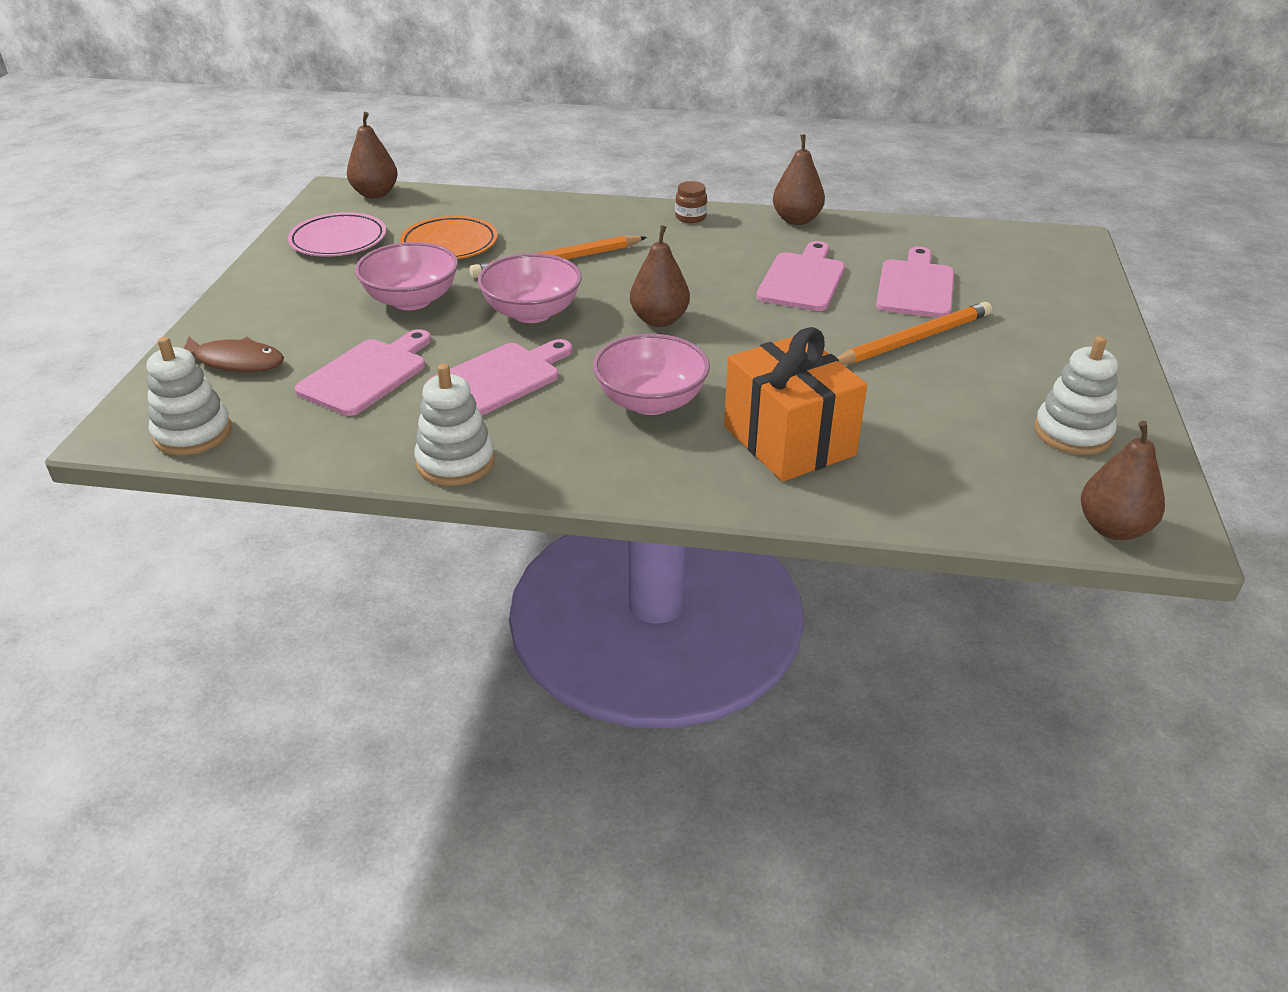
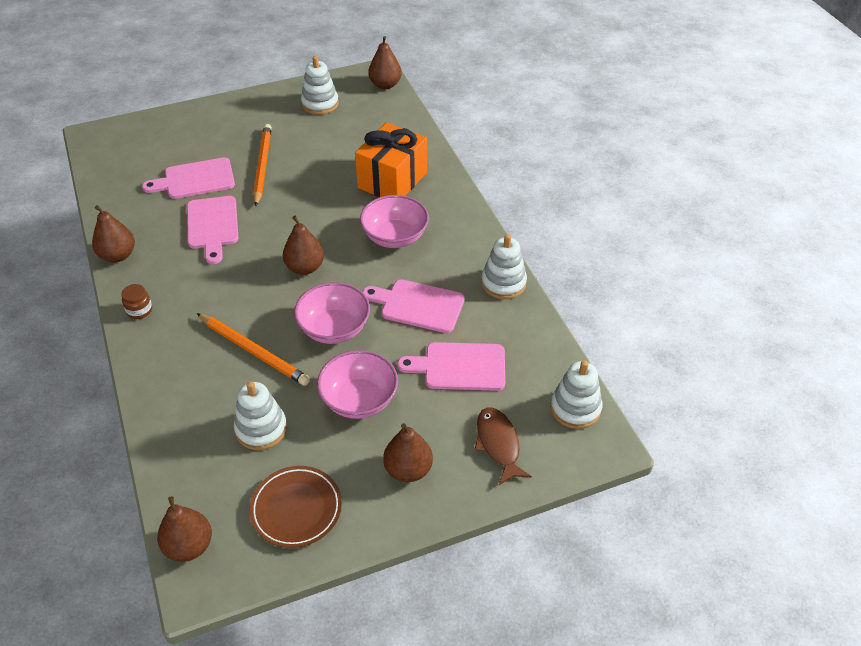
camera: 120 degrees left, 10 degrees up
pink plate [288,212,386,257] -> brown plate [249,466,342,548]
orange plate [400,216,498,259] -> white stacking toy [234,381,287,450]
pink cutting board [756,241,845,311] -> pink cutting board turned 90 degrees counterclockwise [187,196,238,264]
orange pencil [837,302,992,365] -> orange pencil turned 60 degrees clockwise [253,124,272,206]
none -> brown pear [383,423,433,482]

